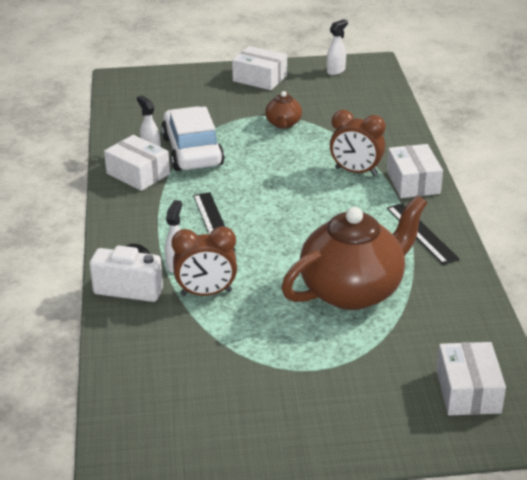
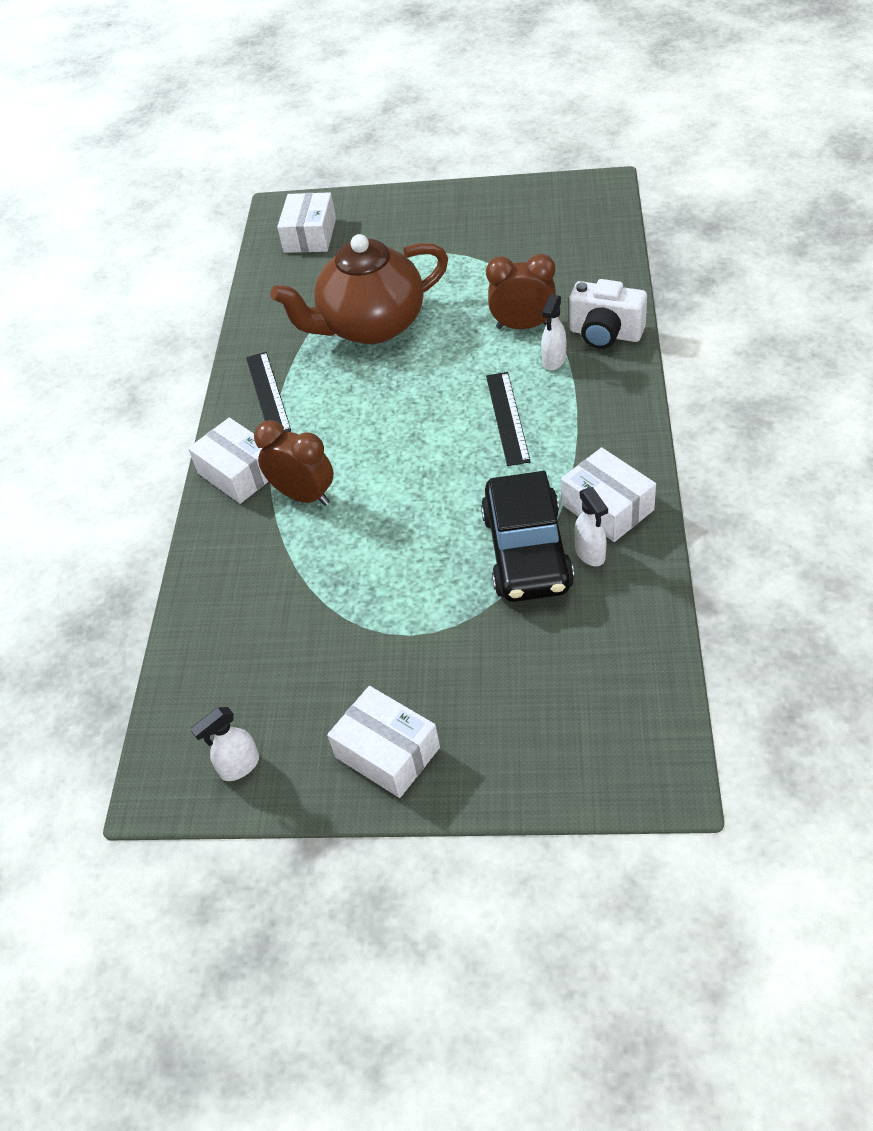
camera: 165 degrees left, 15 degrees up
white car [161,106,224,171] -> black car [481,471,574,602]
brown teapot [265,91,302,129] -> none
white box [387,144,443,198] -> white box turned 45 degrees counterclockwise [188,417,269,504]

